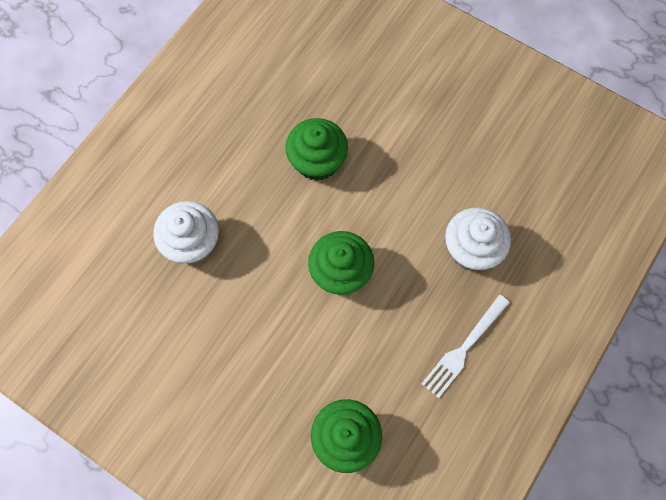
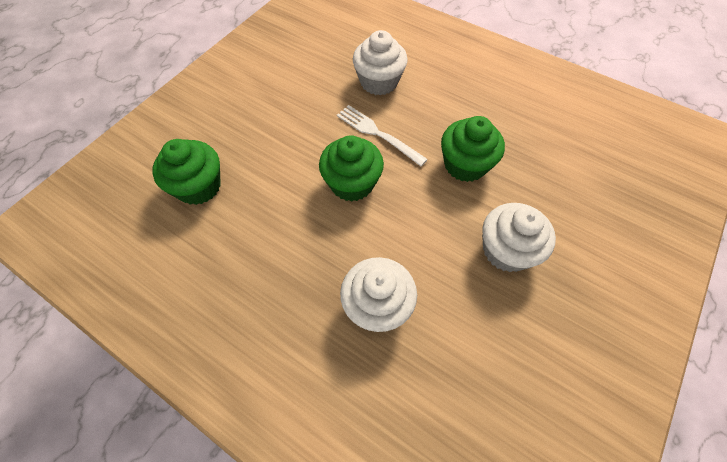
camera: 90 degrees right, 10 degrees down
white fork [421,295,510,398] -> white fork moved to [337,105,428,166]
none -> white cupcake [482,203,556,272]

